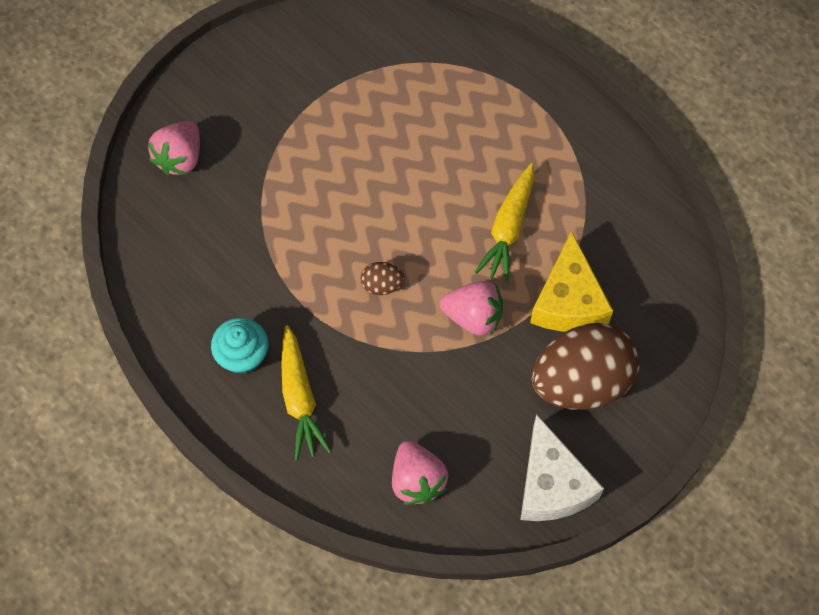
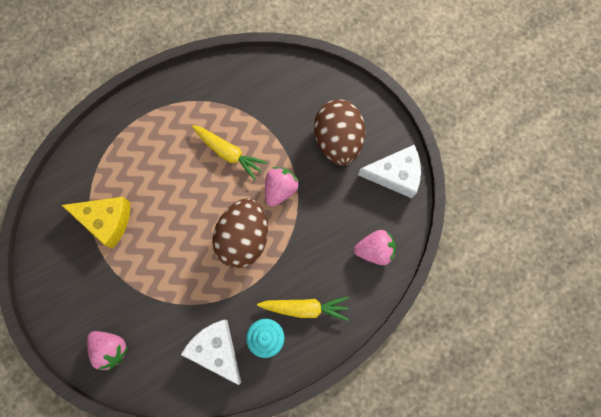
camera: 75 degrees left, 10 degrees up
brown egg [361,262,405,295] -> brown egg [212,198,268,268], size x2.40
yellow cheese [530,231,613,331] -> yellow cheese moved to [62,197,130,249]
none -> white cheese [181,320,241,385]

